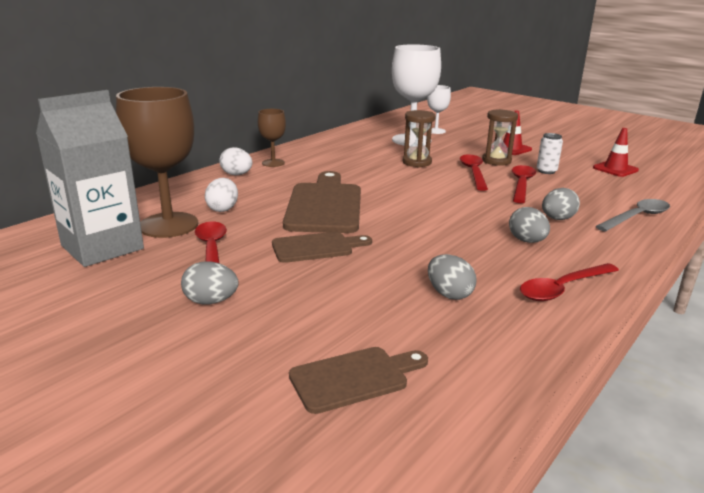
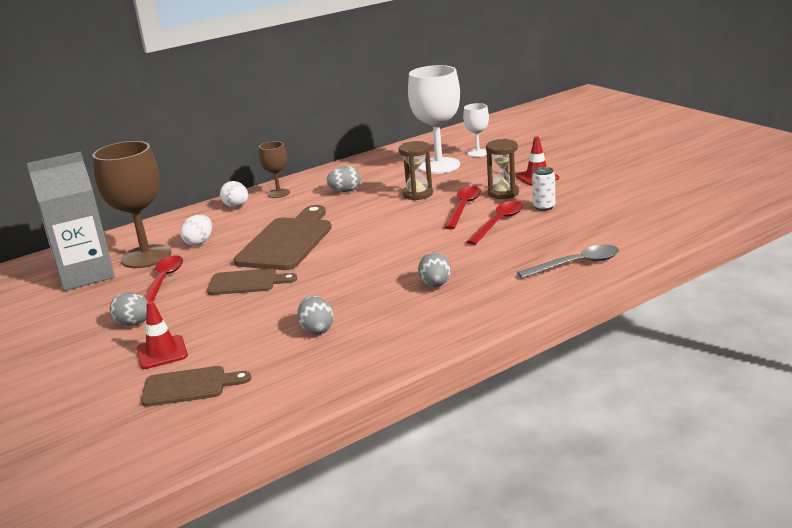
camera: 20 degrees right, 0 degrees up
red spoon [520,263,619,301] -> none
grey egg [542,188,580,220] -> grey egg moved to [327,166,361,192]
red traffic cone [593,128,639,177] -> red traffic cone moved to [136,301,188,369]

